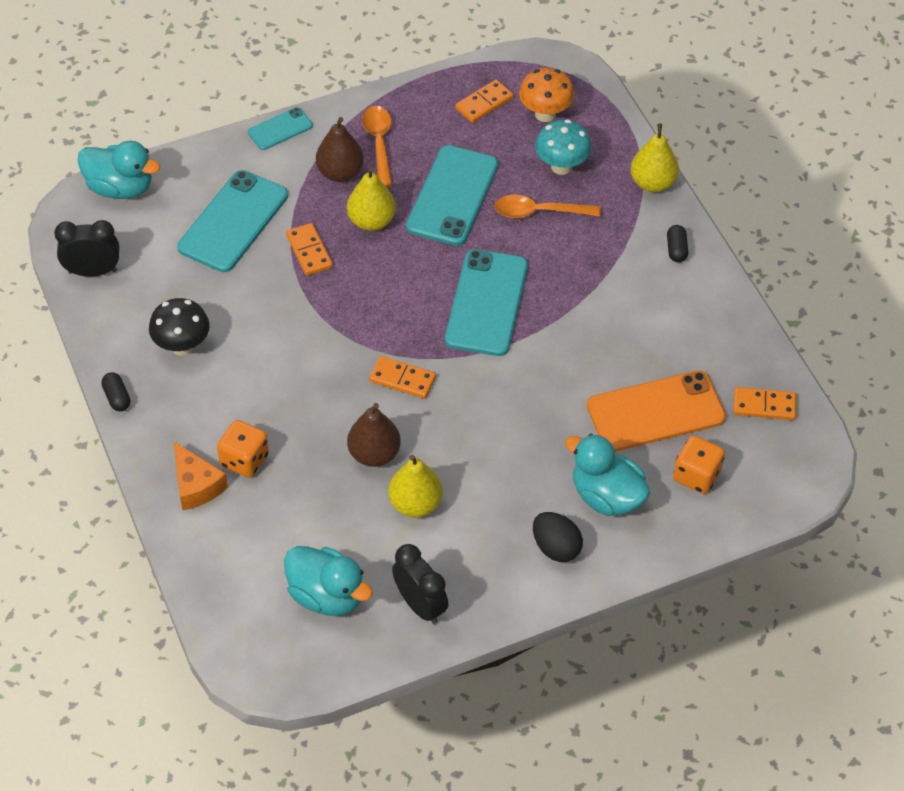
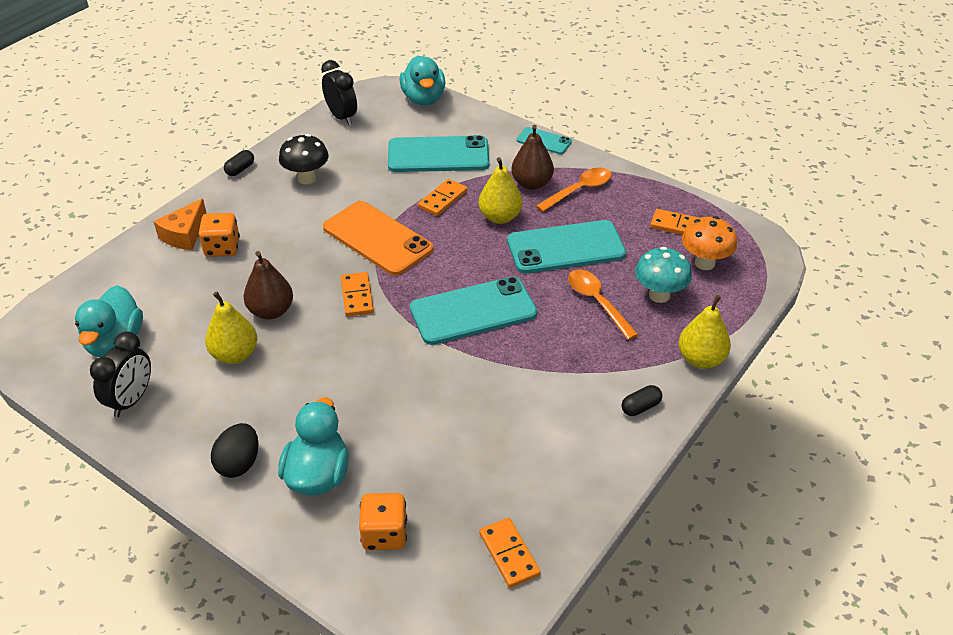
camera: 60 degrees right, 10 degrees down
orange phone [587,370,726,452] -> orange phone moved to [323,201,434,276]

